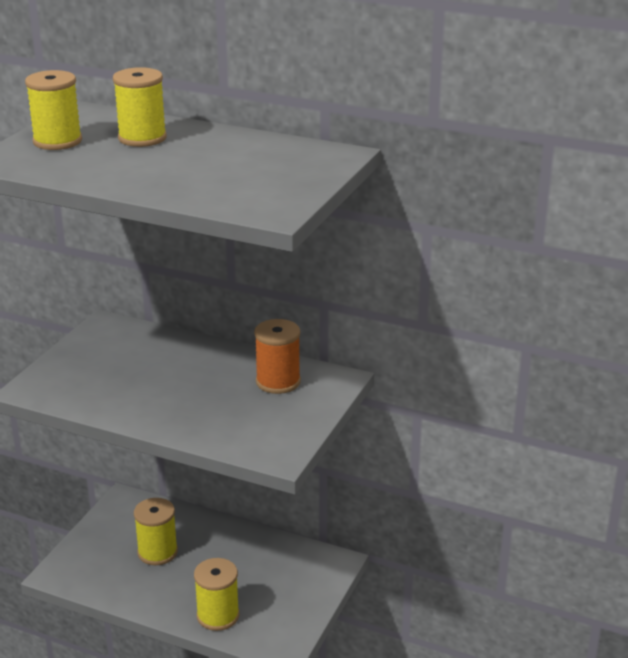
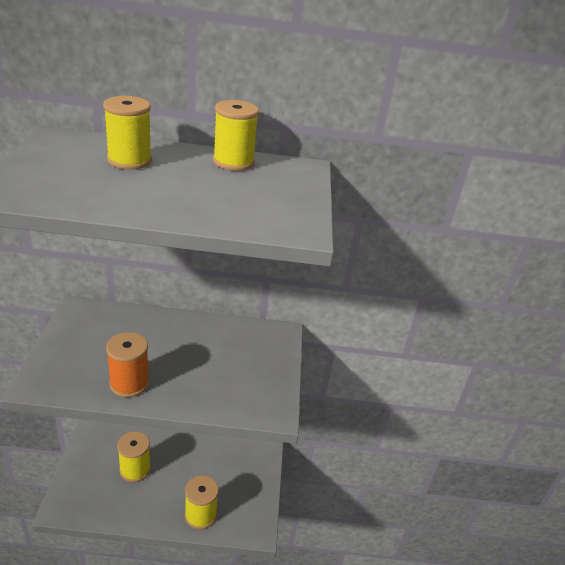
camera: 25 degrees left, 5 degrees up
yellow spool [25,70,82,150] -> yellow spool moved to [213,100,259,171]
orange spool [254,319,301,394] -> orange spool moved to [106,332,149,398]

